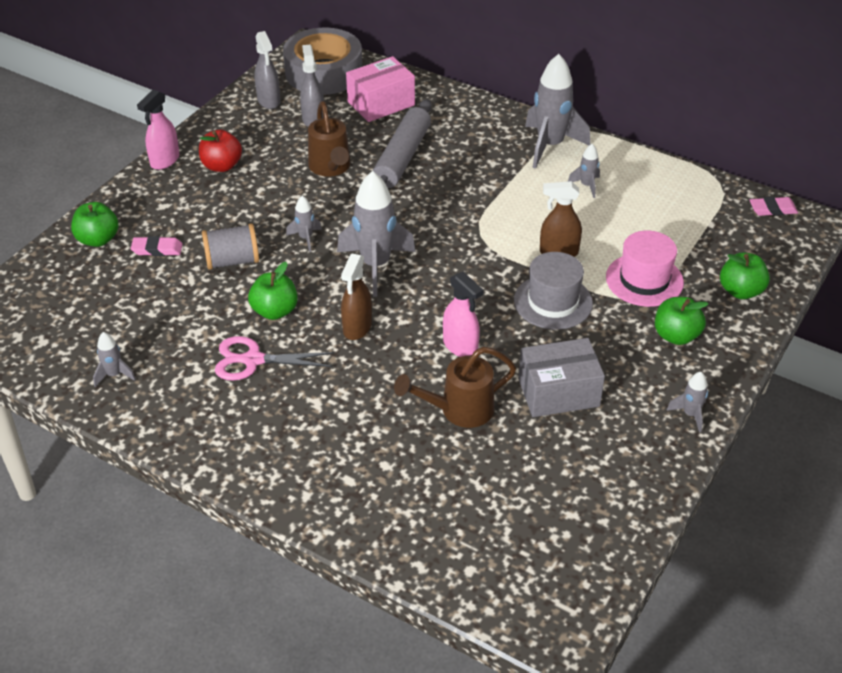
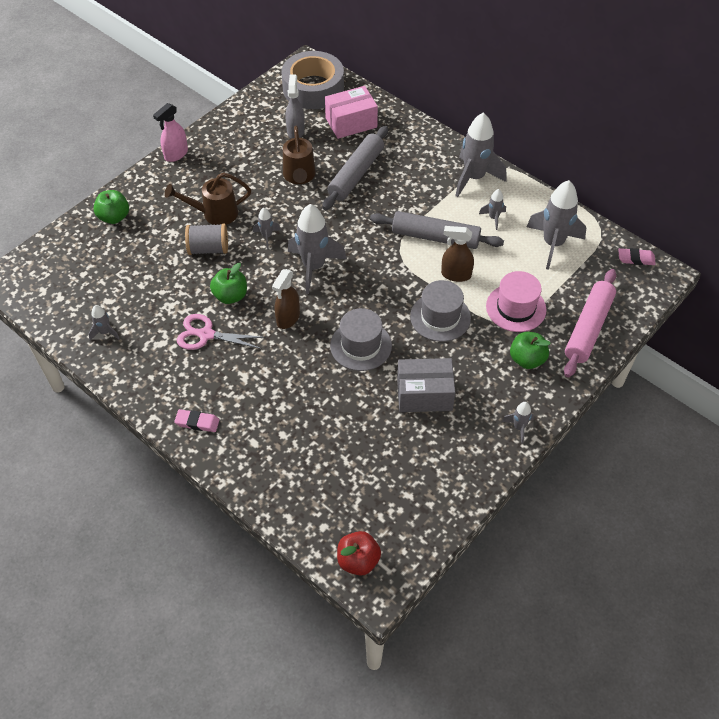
camera: 10 degrees right, 10 degrees up
pink eraser [131,236,183,256] -> pink eraser moved to [174,409,220,432]
red apple [199,130,242,172] -> red apple moved to [337,531,381,576]
grey spray bottle [254,31,280,109] -> none
brown watering can [394,347,516,428] -> brown watering can moved to [164,172,251,225]
pink spray bottle [443,272,484,357] -> grey hat [330,308,392,371]
green apple [720,253,770,299] -> pink rolling pin [564,269,616,378]
none -> grey rolling pin [370,211,504,249]
none -> grey rocket [527,180,586,270]

